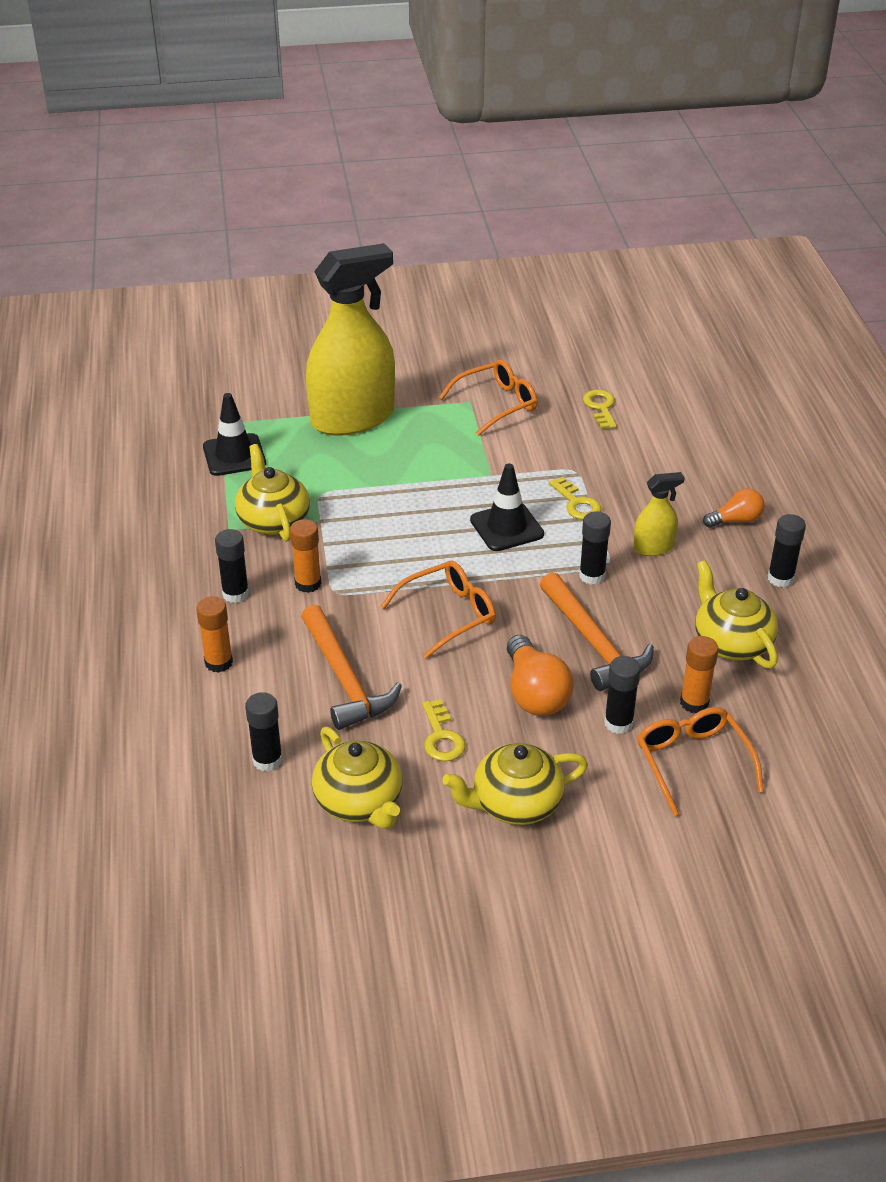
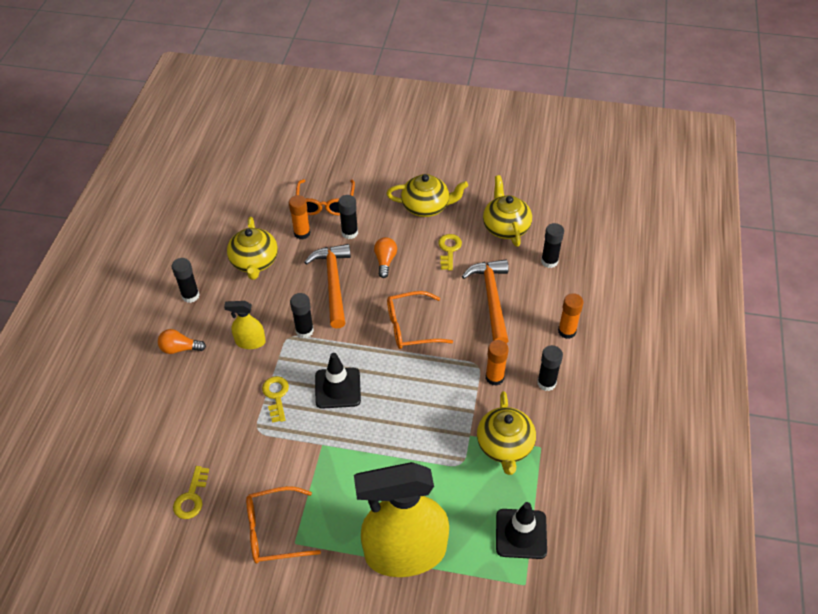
camera: 160 degrees left, 10 degrees up
orange light bulb [507,635,574,716] -> orange light bulb [374,237,397,278], size x0.62

